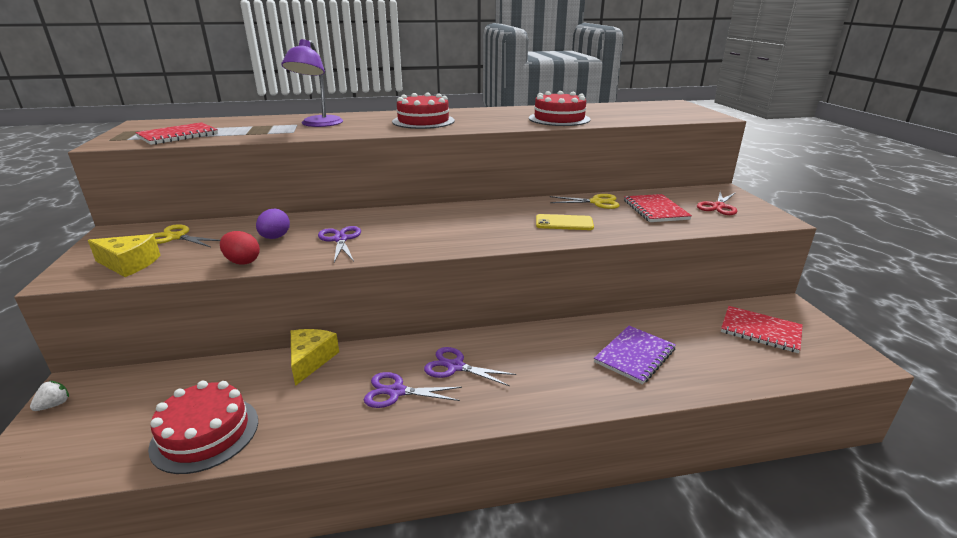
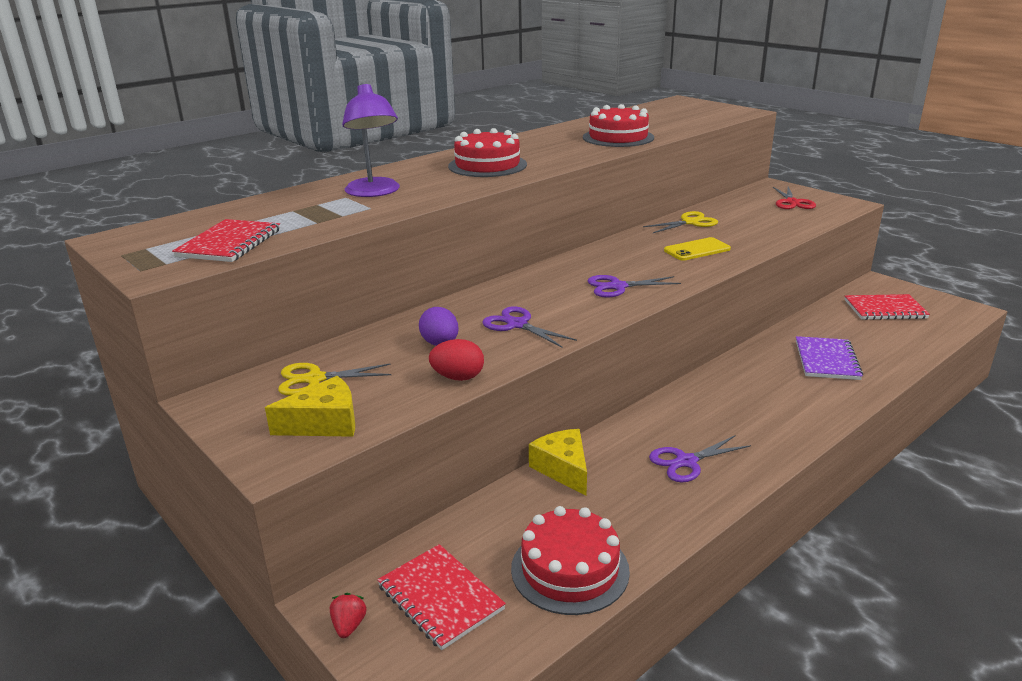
camera: 30 degrees left, 0 degrees up
white strawberry [30,381,69,411] -> red strawberry [330,593,366,638]
purple scissors [424,347,516,386] -> purple scissors moved to [588,275,681,298]
red notebook [624,194,692,222] -> red notebook moved to [377,544,506,650]

